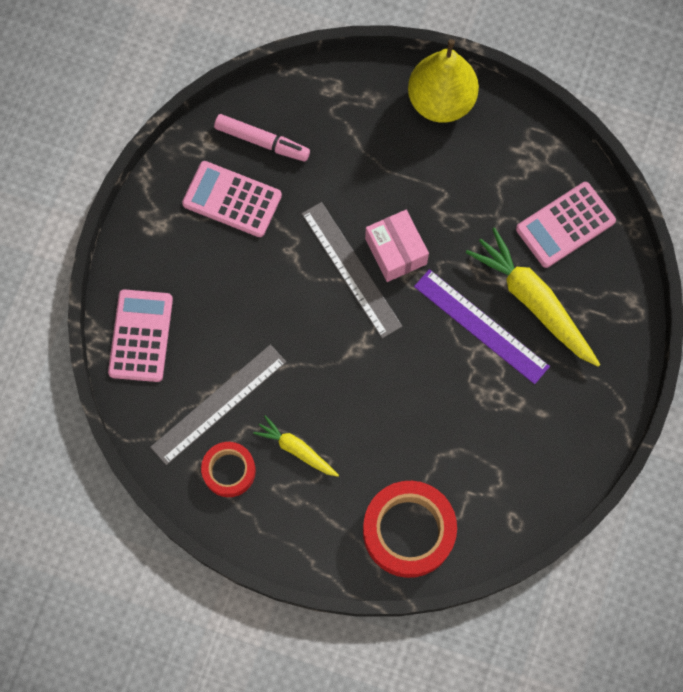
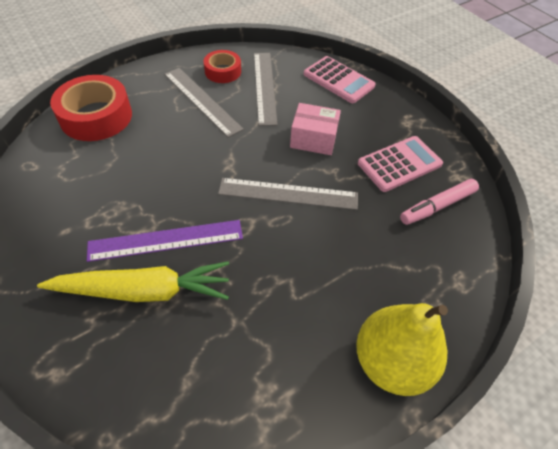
camera: 125 degrees right, 20 degrees down
yellow carrot [253,415,339,477] -> grey ruler [164,68,244,137]
pink box [365,210,429,282] -> pink box moved to [290,103,341,155]
pink calculator [516,182,616,268] -> none

